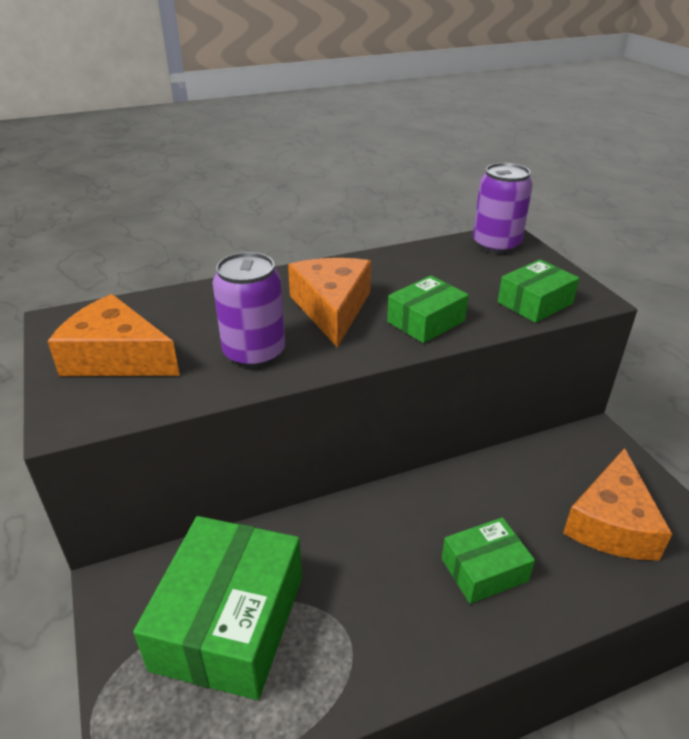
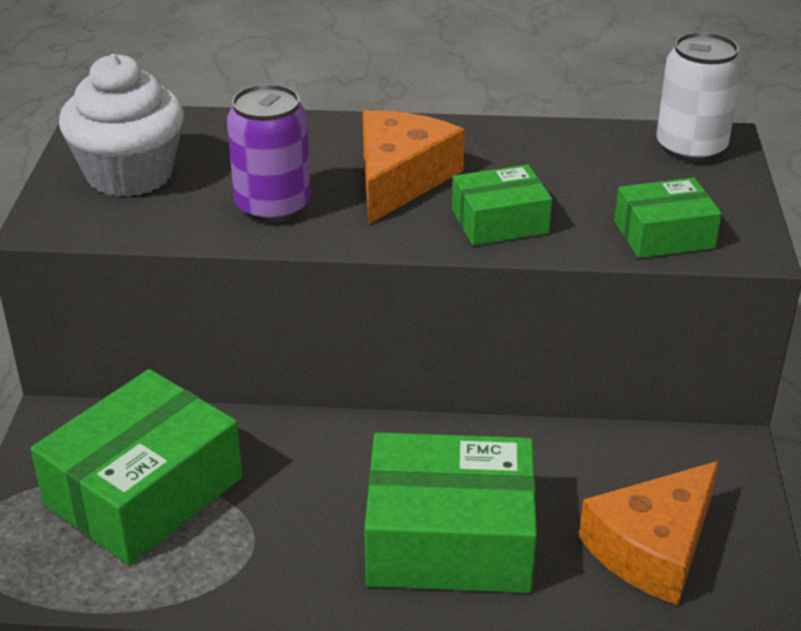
camera: 25 degrees right, 0 degrees up
orange cheese [47,294,180,376] -> white cupcake [59,54,184,197]
green box [442,517,535,604] -> green box [364,432,537,593], size x1.85
purple can [473,163,533,254] -> white can [656,32,742,163]

